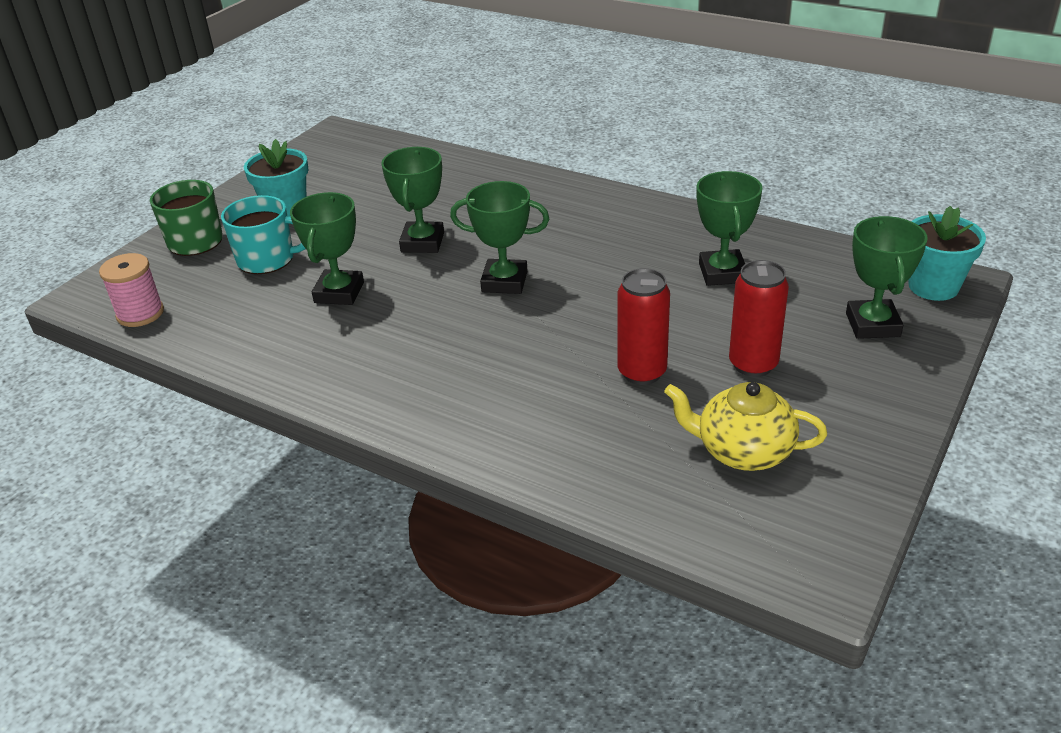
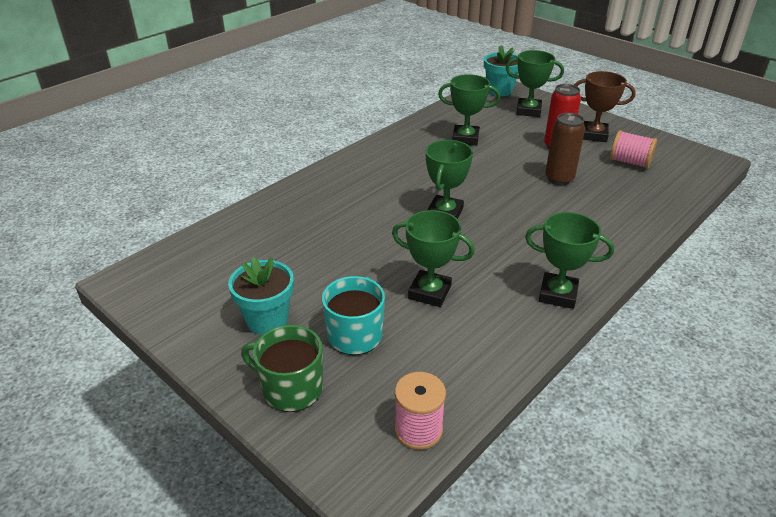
camera: 80 degrees left, 0 degrees up
green trophy [381,147,444,253] -> green trophy moved to [525,212,614,309]
red can [617,268,670,385] -> brown can [545,113,585,185]
yellow teapot [664,382,827,471] -> pink spool [610,130,657,169]
none -> brown trophy [574,71,636,142]

